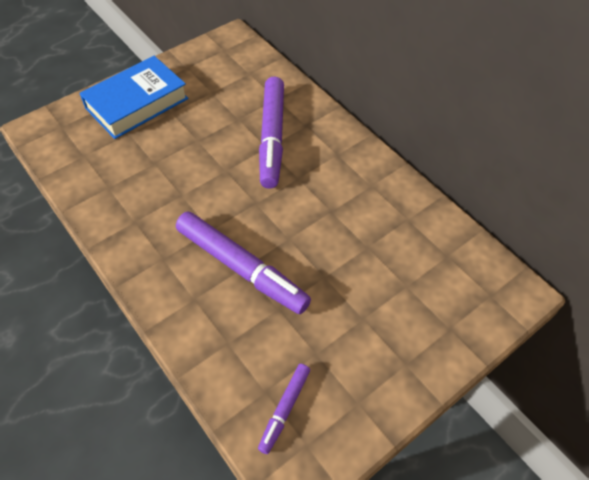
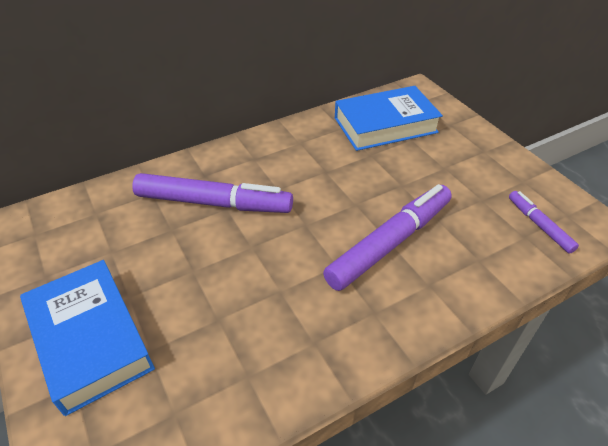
camera: 80 degrees left, 10 degrees down
purple marker [258,364,310,454] -> purple marker turned 150 degrees counterclockwise [509,191,579,254]
none -> blue book [335,86,443,151]

